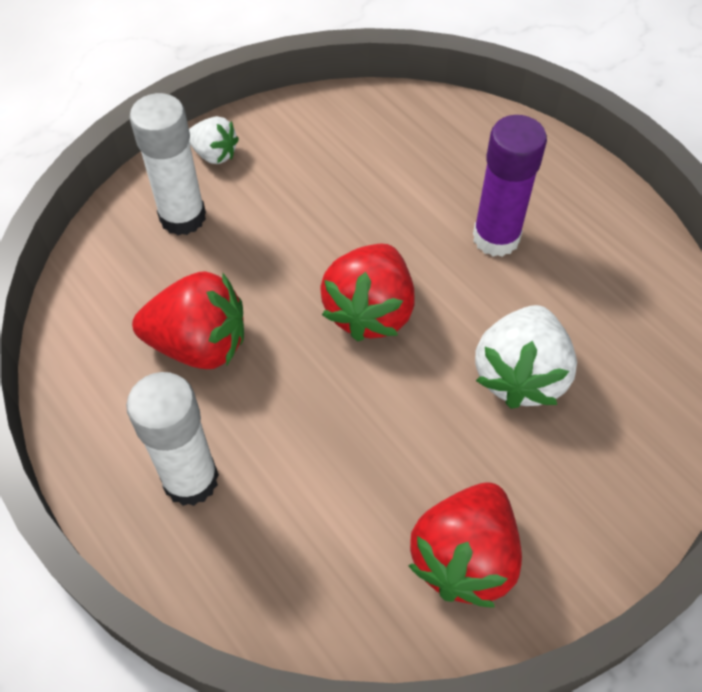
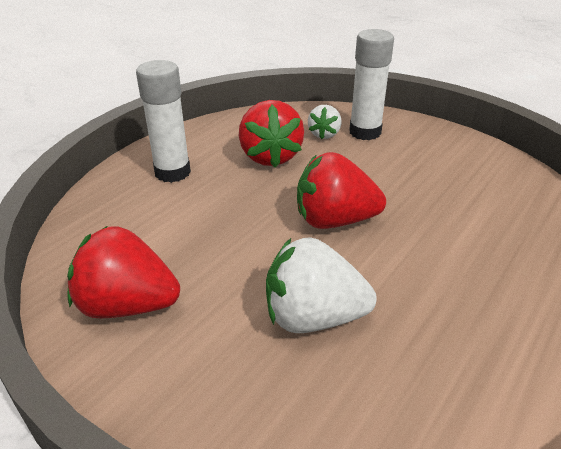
camera: 75 degrees right, 20 degrees down
white strawberry [189,116,239,164] -> white strawberry moved to [308,105,342,139]
purple glue stick [473,115,547,257] -> none

